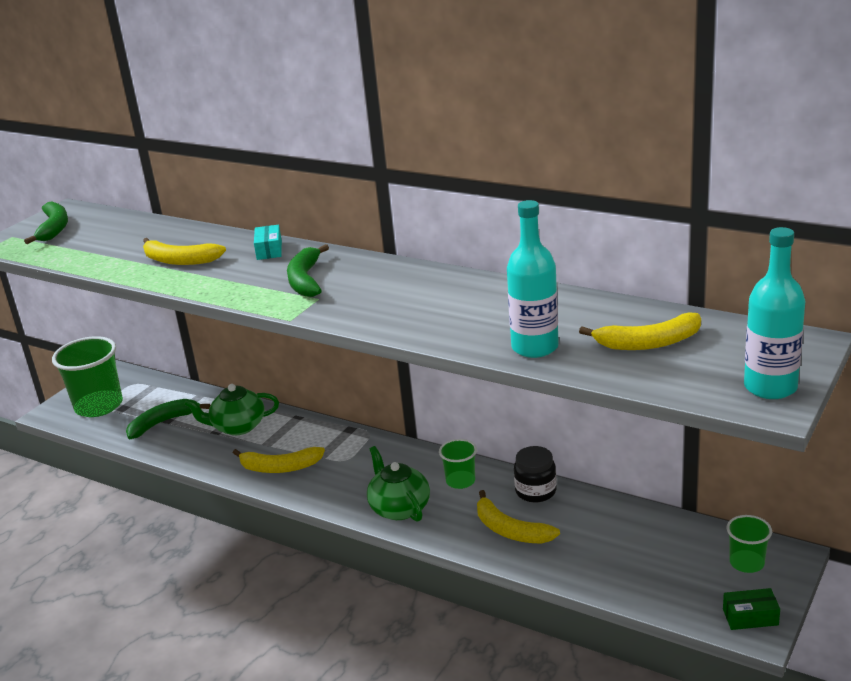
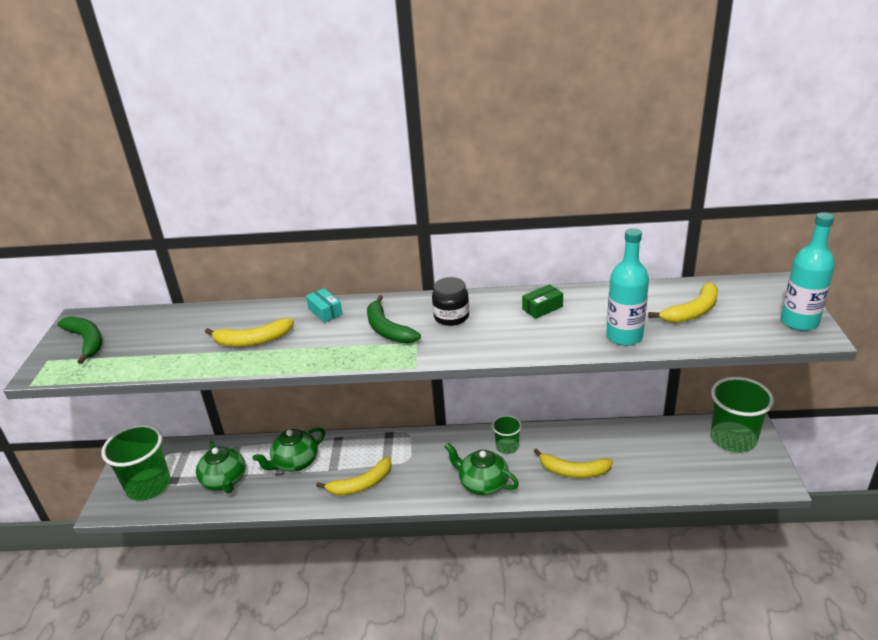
camera: 30 degrees left, 5 degrees up
green banana [126,399,210,439] -> green teapot [196,441,246,493]
black jar [514,446,557,502] -> black jar moved to [432,277,469,326]
green box [723,588,780,630] -> green box moved to [522,284,563,319]
green cup [727,515,772,573] -> green cup [711,377,774,453], size x1.91

